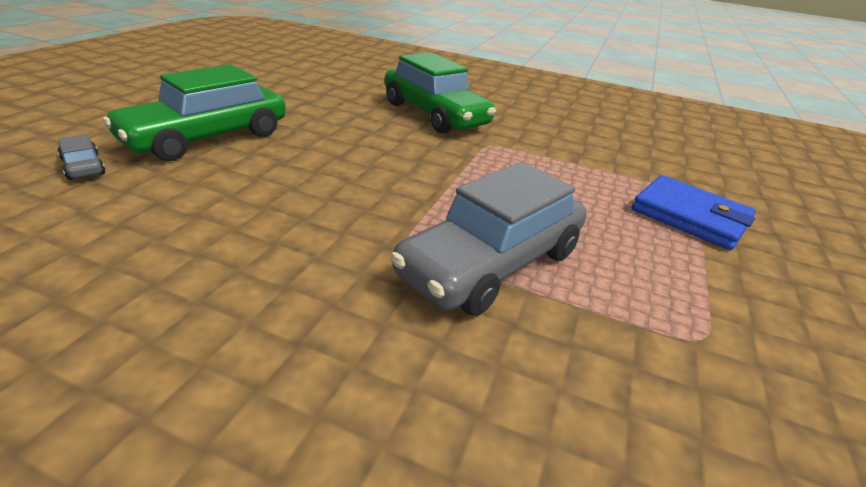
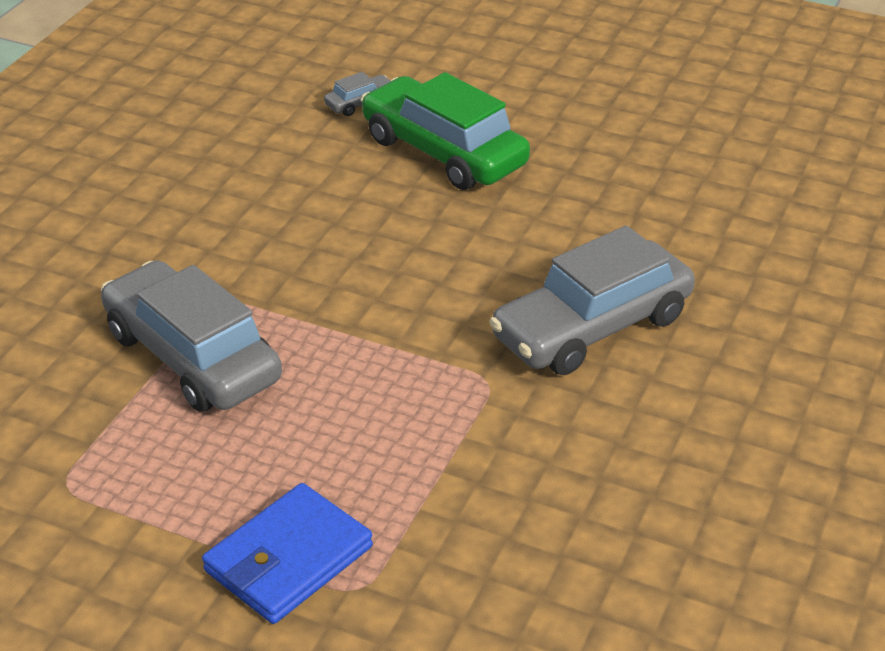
camera: 95 degrees right, 5 degrees up
green car [385,52,496,134] -> grey car [489,226,695,375]

